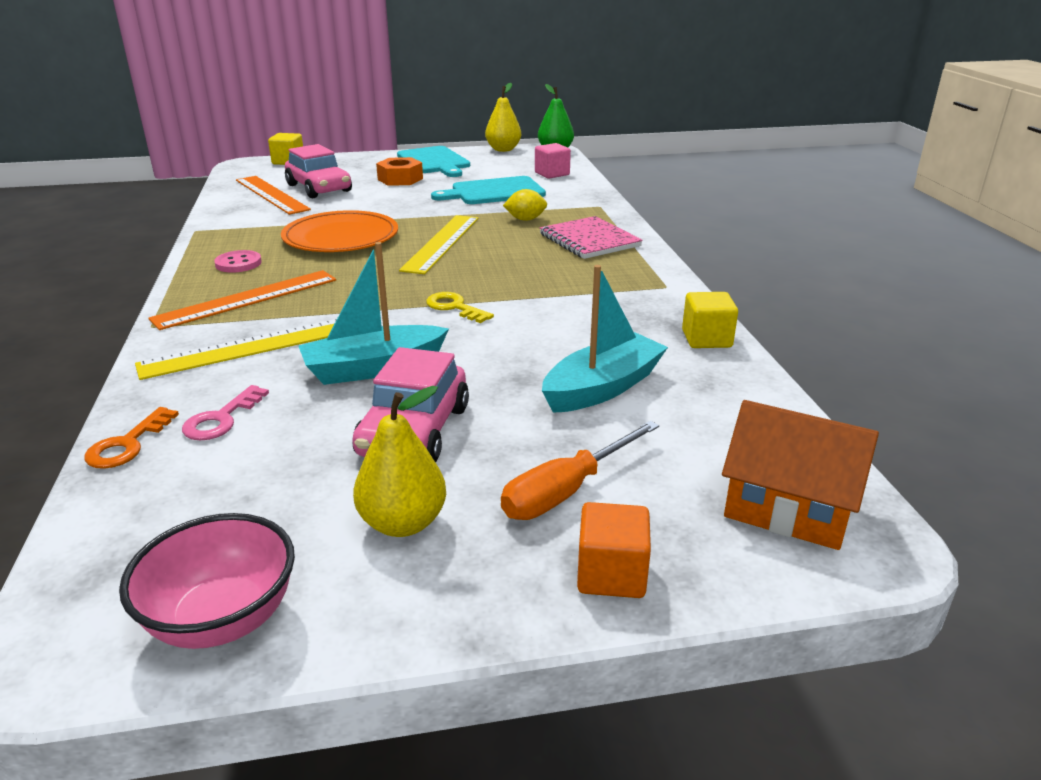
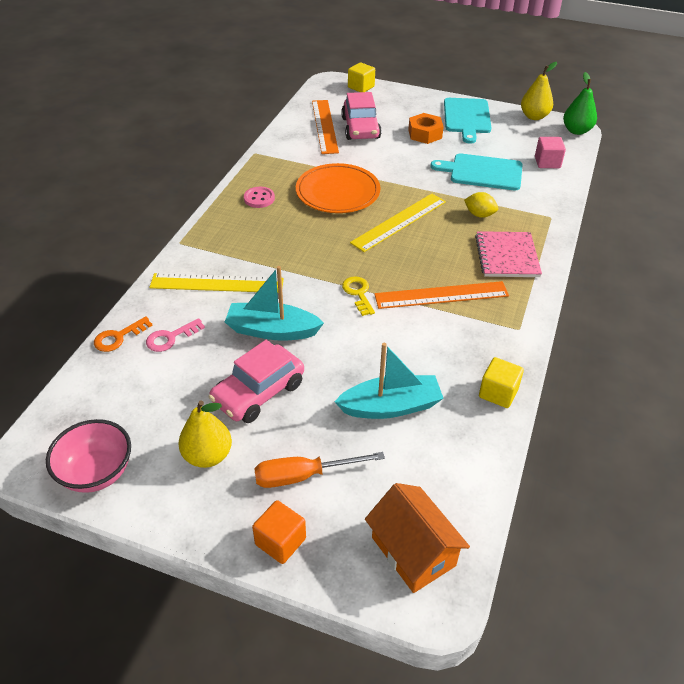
camera: 30 degrees right, 15 degrees up
orange ruler [148,270,336,330] -> orange ruler moved to [374,281,509,309]

